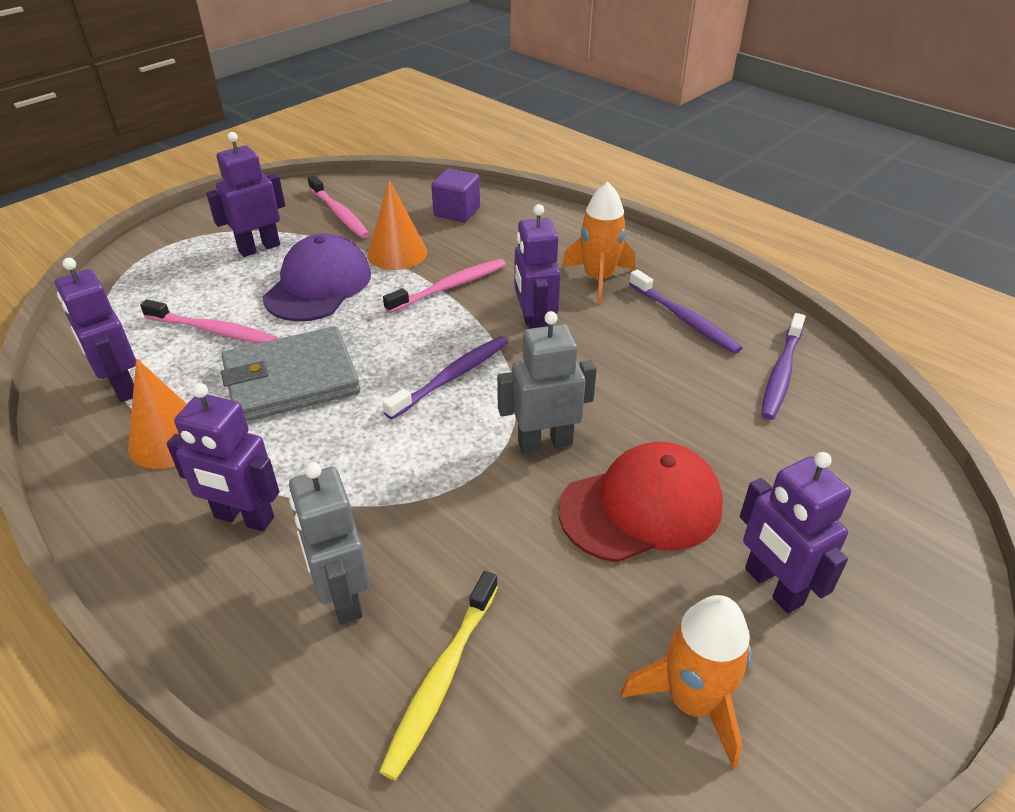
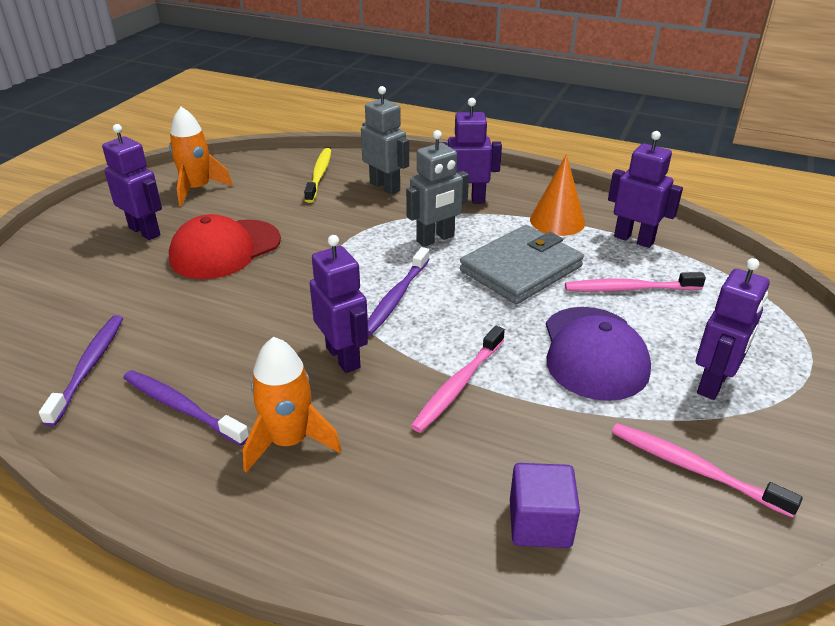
camera: 160 degrees right, 5 degrees down
orange cone [367,180,427,270] -> none
grey robot [497,311,597,454] -> grey robot moved to [406,130,469,247]

